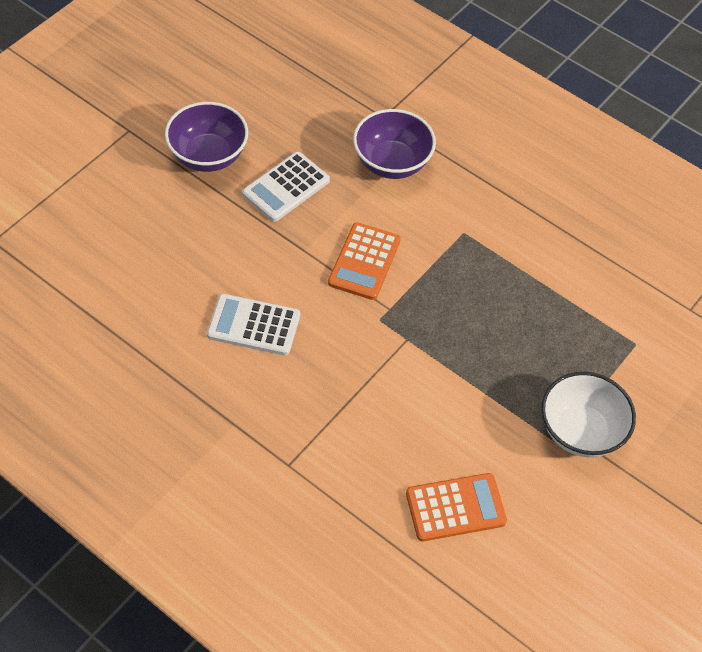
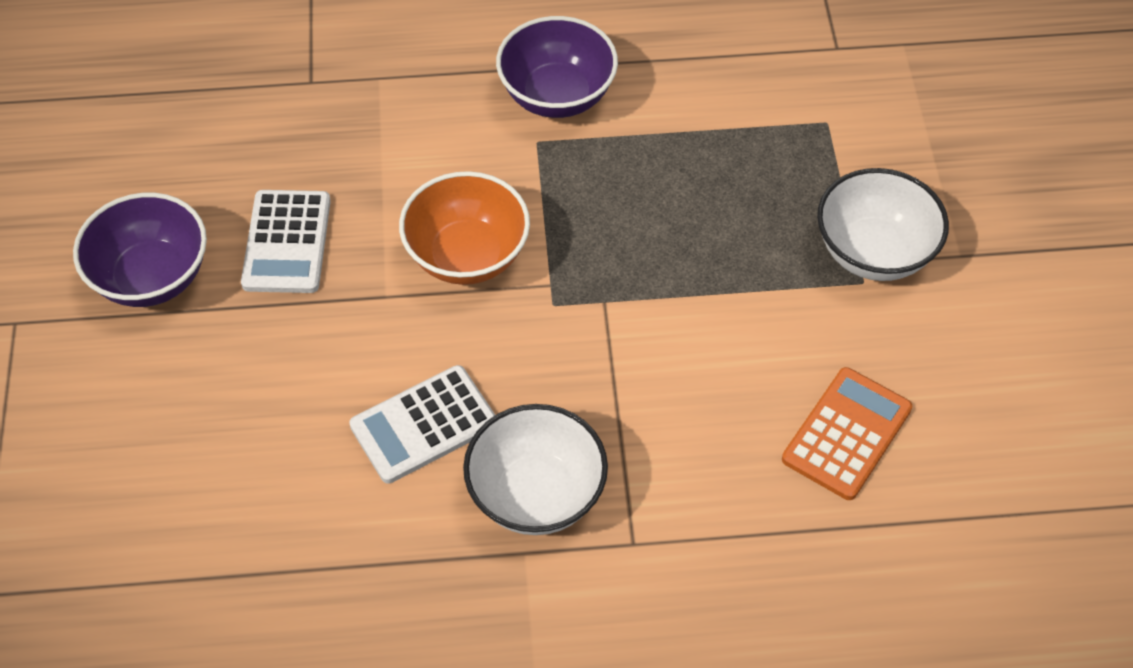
camera: 40 degrees left, 0 degrees up
orange calculator [328,222,401,300] -> orange bowl [399,171,530,285]
purple bowl [353,109,436,179] -> purple bowl moved to [496,16,618,118]
none -> white bowl [463,404,608,535]

